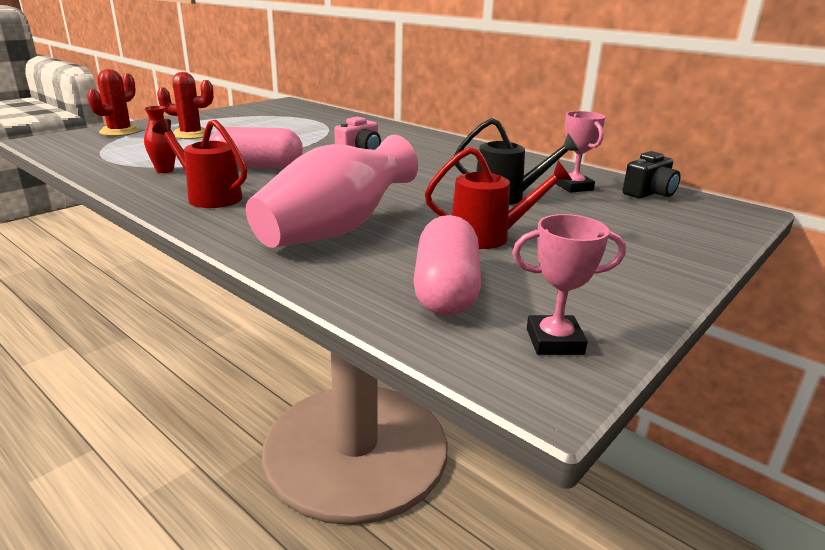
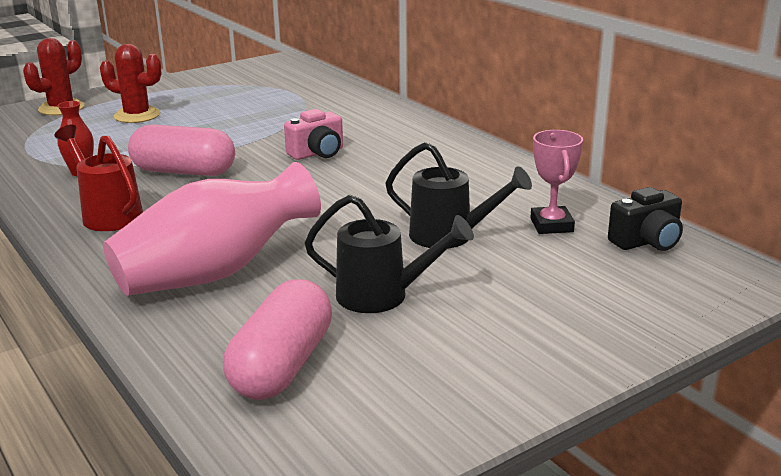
camera: 15 degrees right, 0 degrees up
red watering can [425,147,572,249] -> black watering can [305,195,474,313]
pink trophy [512,214,626,355] -> none

